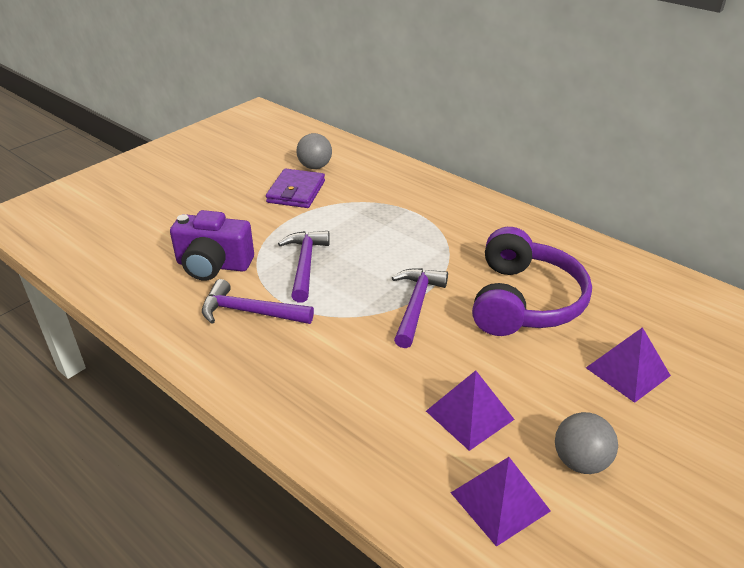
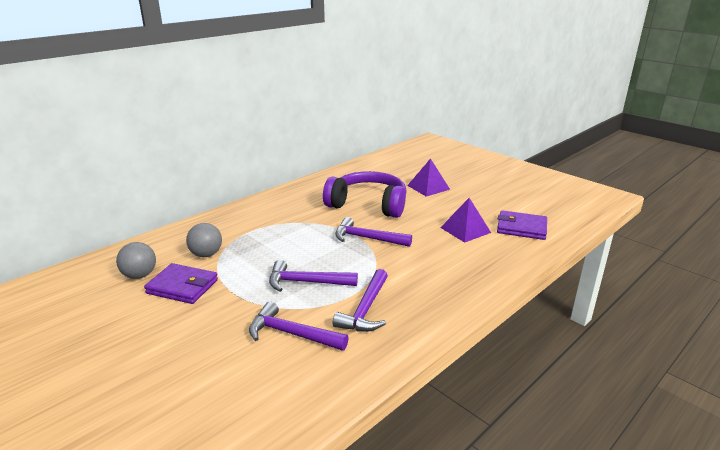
camera: 85 degrees left, 10 degrees down
purple camera [170,210,254,281] -> purple hammer [249,302,349,351]
purple pyramid [451,457,551,547] -> purple wallet [497,210,547,240]
grey ball [555,412,618,474] -> grey ball moved to [186,223,222,257]

